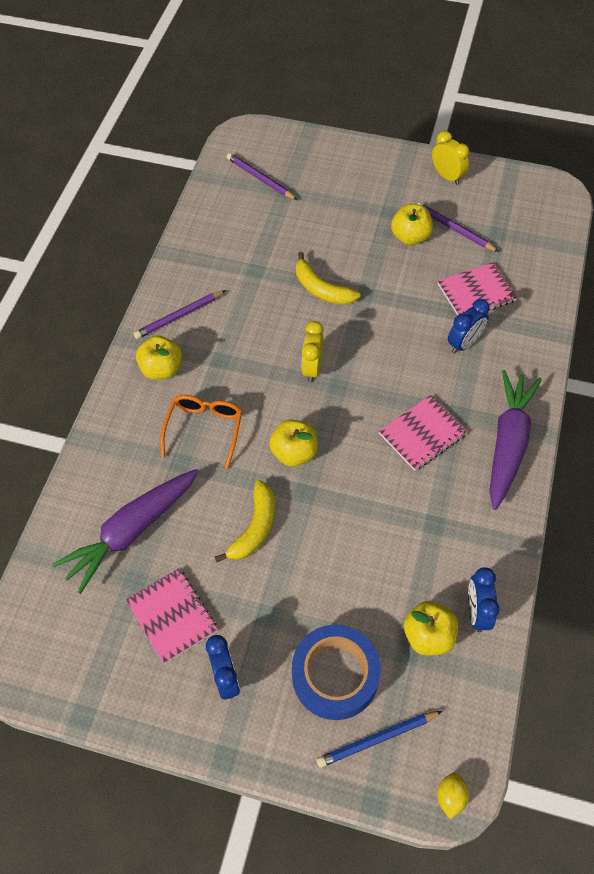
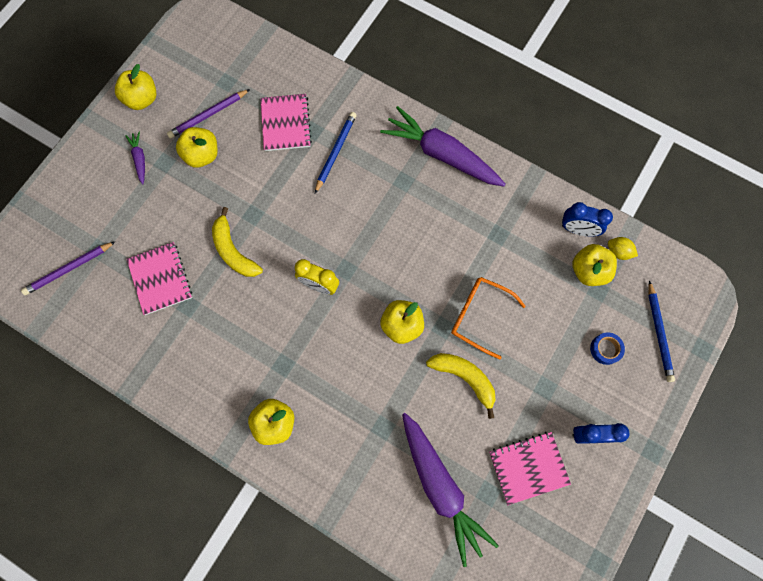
camera: 75 degrees left, 15 degrees up
purple pencil [133,290,226,339] -> none
orange glasses [160,395,242,468] -> orange glasses moved to [451,277,526,359]
blue tape [292,625,381,720] -> blue tape [590,332,625,365], size x0.45
yellow banana [296,252,360,305] -> yellow banana turned 90 degrees clockwise [212,207,263,277]
pink notebook [379,395,468,471] -> pink notebook moved to [127,242,192,315]
yellow clock [432,131,469,185] -> yellow apple [115,64,157,110]
yellow lemon [437,772,469,819] -> yellow lemon moved to [608,237,638,260]
blue clock [448,299,489,354] -> blue pencil [315,112,357,193]
none -> purple carrot [125,131,145,184]

